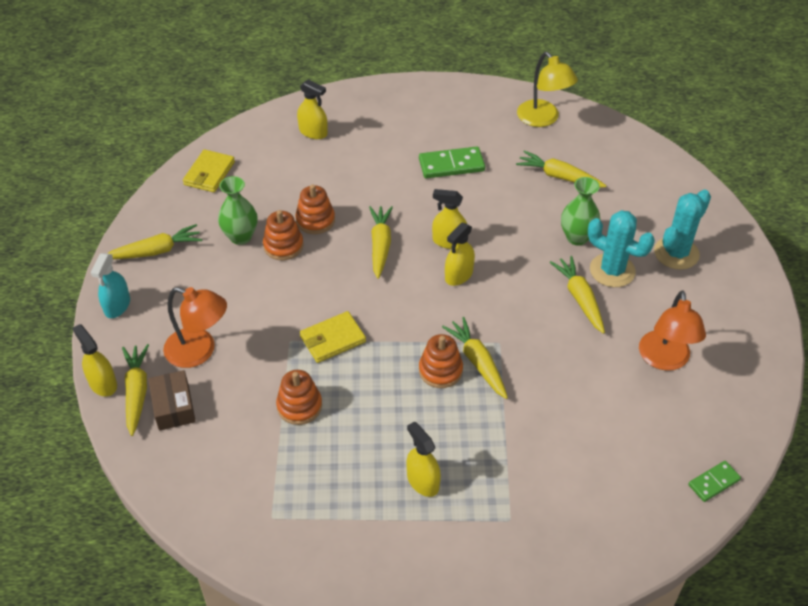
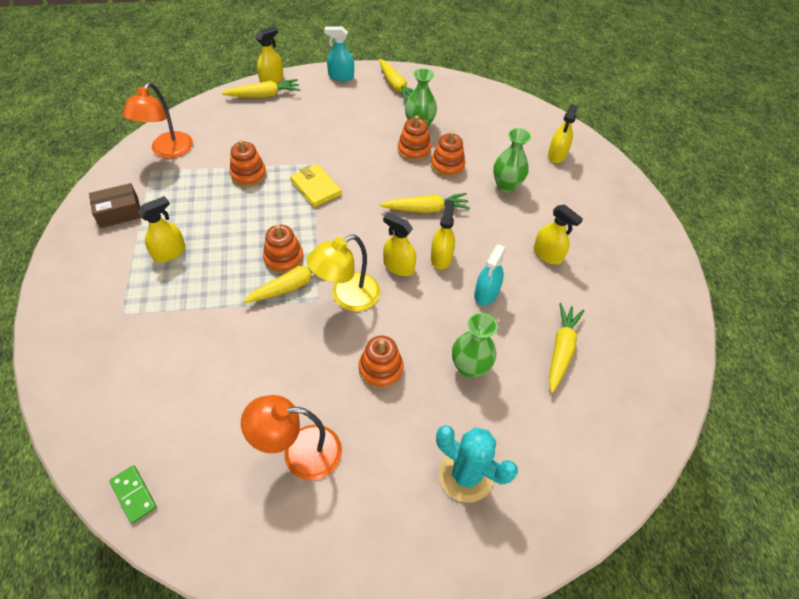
camera: 80 degrees right, 5 degrees up
brown box [148,370,196,431] -> brown box moved to [89,183,141,228]
orange lamp [163,287,227,368] -> orange lamp moved to [122,82,193,159]
yellow wallet [183,149,235,192] -> none
green domino [419,147,485,178] -> yellow spray bottle [533,205,583,265]
yellow lamp [517,52,578,127] -> yellow lamp moved to [307,235,380,311]
yellow carrot [550,256,605,334] -> orange stacking toy [359,336,403,389]
turquoise cactus [588,210,655,287] -> none
none -> turquoise spray bottle [474,245,506,306]
none -> green vase [493,128,531,193]

